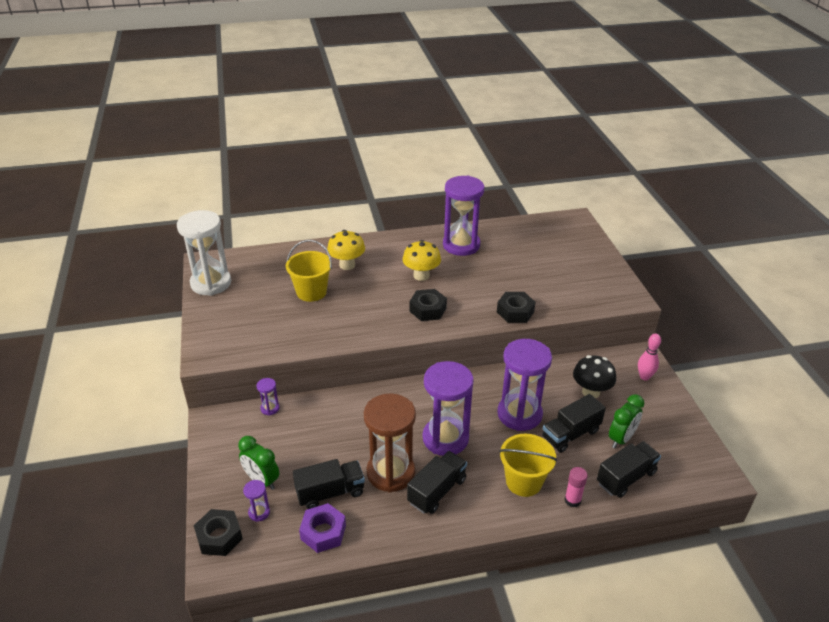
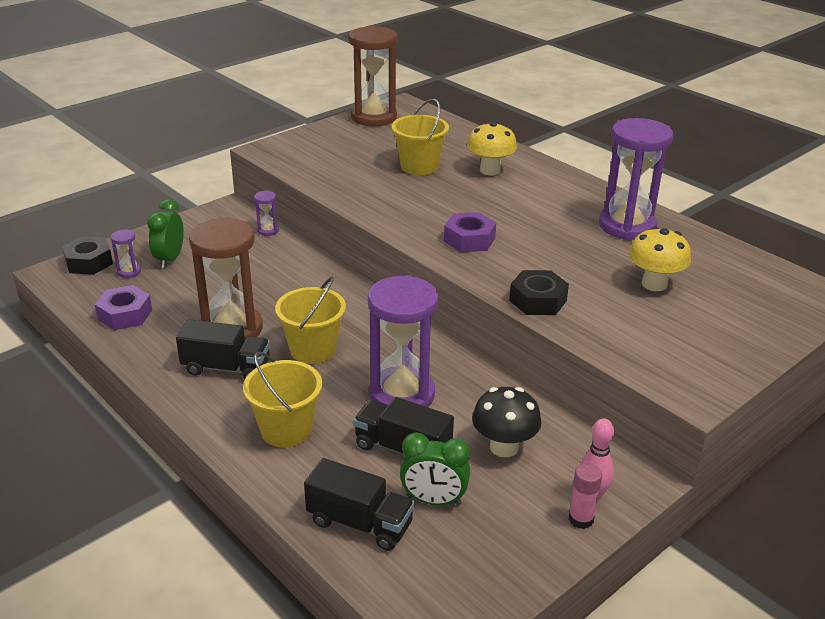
camera: 60 degrees right, 5 degrees down
white hourglass [177,210,231,296] -> brown hourglass [349,26,397,126]
black truck [293,459,365,509] -> none
yellow mushroom [403,240,441,281] -> yellow mushroom moved to [629,227,691,291]
black nut [409,289,447,321] -> purple nut [444,212,496,252]
purple hourglass [423,361,474,456] -> yellow bucket [275,277,346,364]
pink glue stick [565,467,588,508] -> pink glue stick moved to [569,463,602,529]

